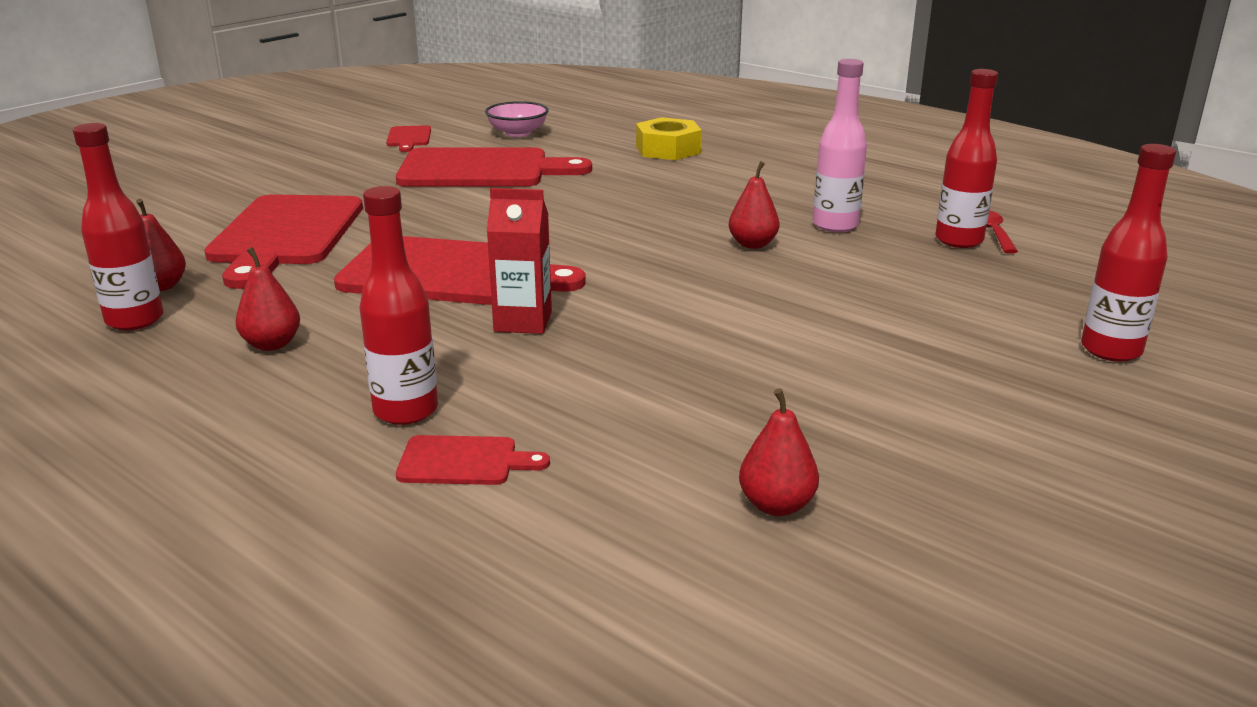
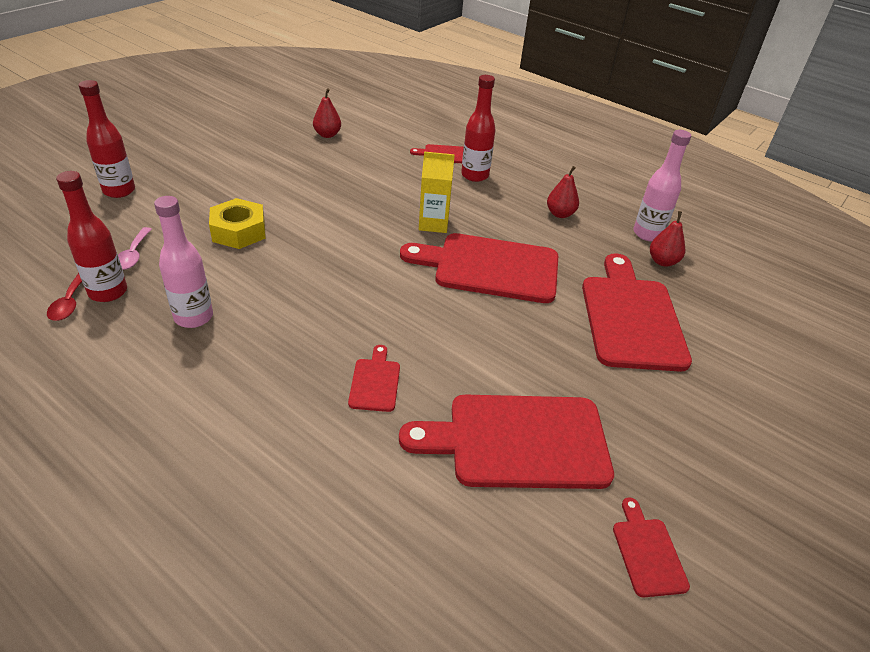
camera: 175 degrees right, 15 degrees up
red bottle [73,123,163,330] -> pink bottle [633,130,691,242]
pink bowl [485,101,549,137] -> none
red carton [487,188,552,334] -> yellow carton [419,151,455,233]
yellow nut [636,117,702,160] -> yellow nut moved to [209,198,266,249]
red pear [729,161,780,249] -> none
none -> pink spoon [118,227,152,270]
none -> red cutting board [348,345,400,412]

